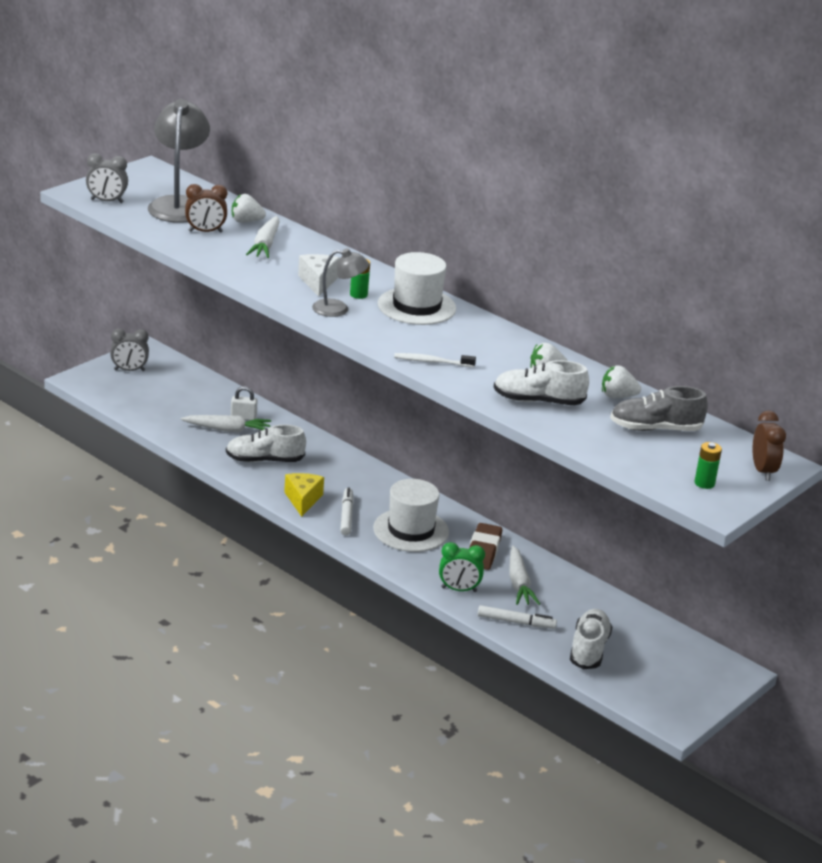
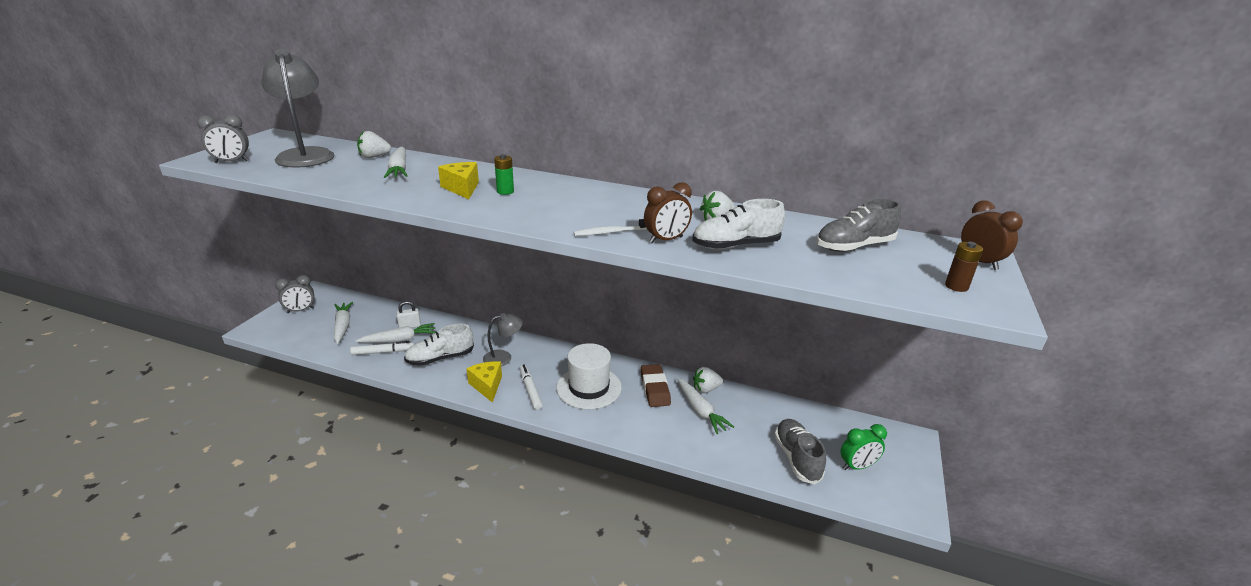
camera: 20 degrees left, 0 degrees up
brown clock [185,184,227,233] -> brown clock moved to [644,182,692,243]
white cheese [298,254,340,296] -> yellow cheese [438,162,479,199]
grey lamp [312,248,369,317] -> grey lamp moved to [483,313,523,366]
white hat [378,252,456,325] -> none
green clock [439,542,485,592] -> green clock moved to [841,424,887,470]
white marker [478,605,557,629] -> white marker moved to [350,341,414,355]
white shoe [570,609,612,669] -> grey shoe [774,419,826,484]
white strawberry [602,365,641,398] -> white strawberry moved to [693,367,723,393]
green battery [694,442,722,489] -> brown battery [945,242,983,292]
none -> white carrot [334,302,353,344]

